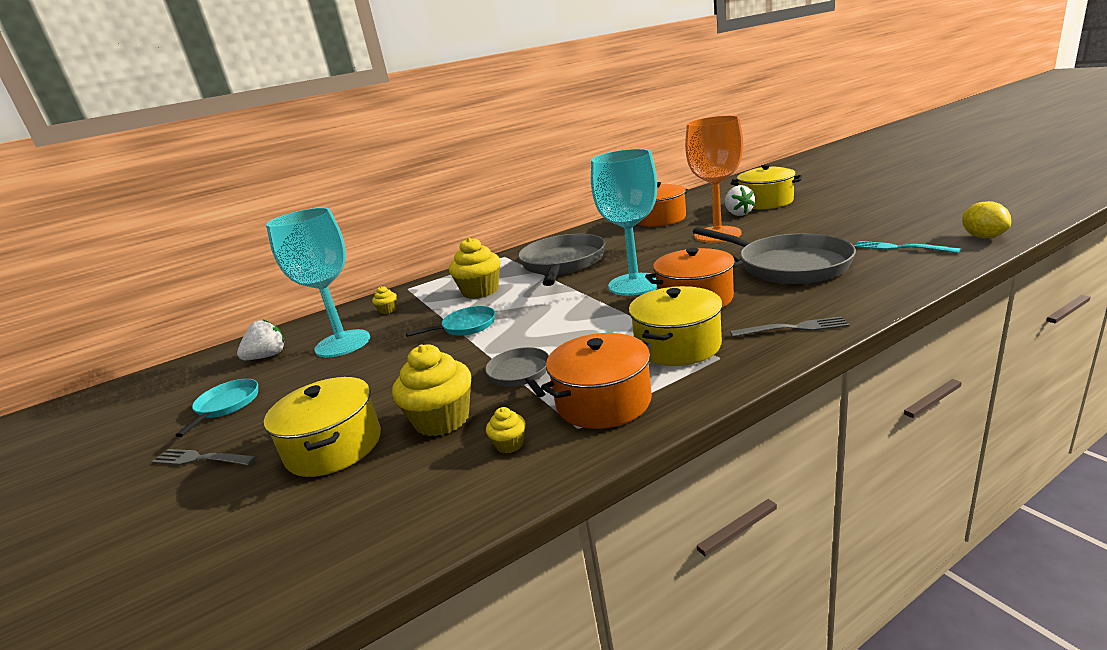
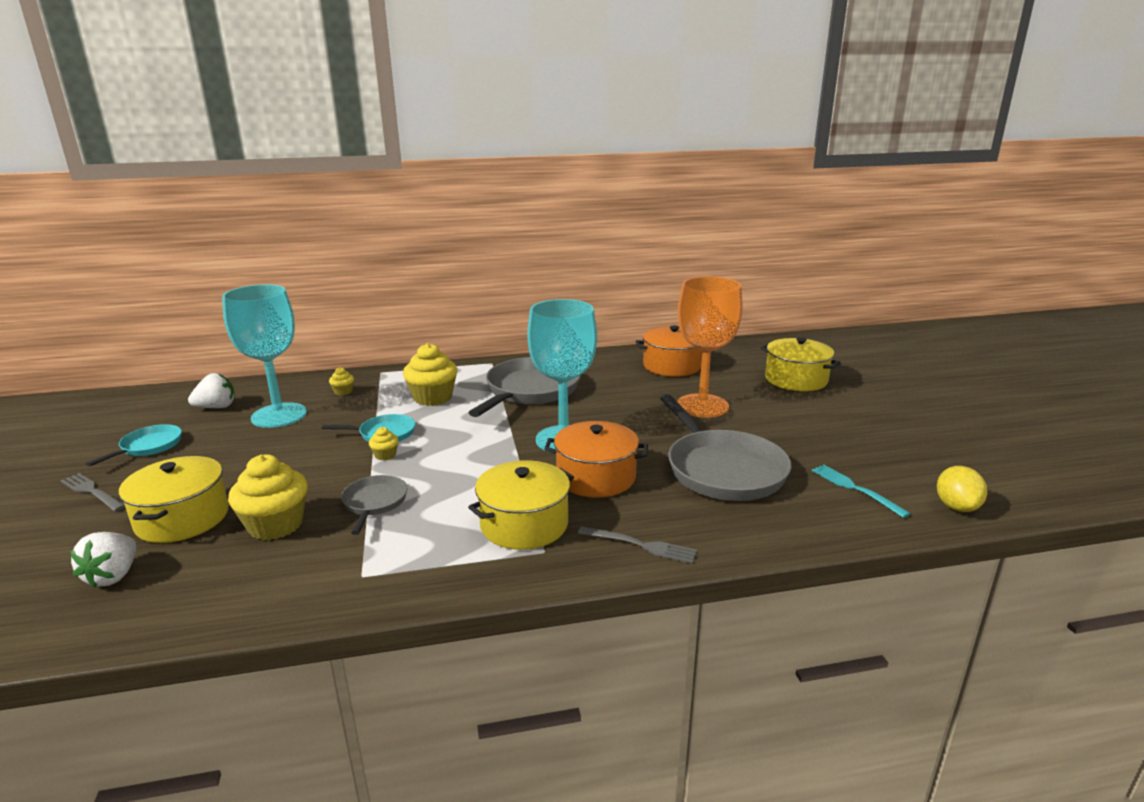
camera: 15 degrees right, 0 degrees up
yellow cupcake [486,407,526,453] -> yellow cupcake moved to [369,427,399,461]
orange pot [541,333,652,429] -> none
white strawberry [725,185,755,216] -> white strawberry moved to [70,532,137,588]

